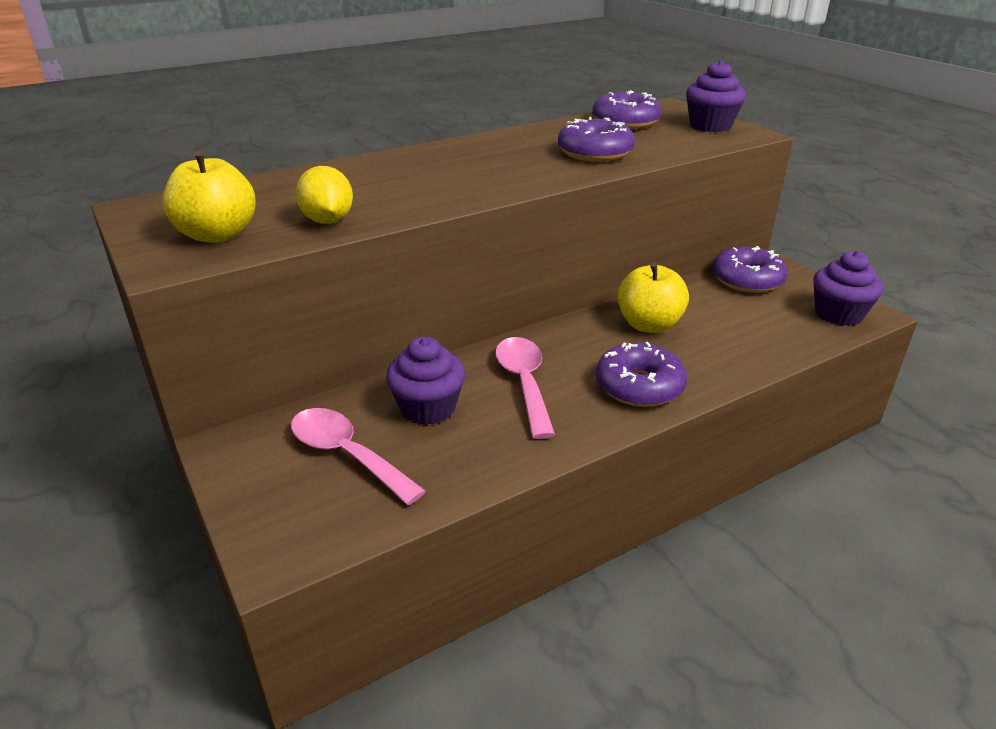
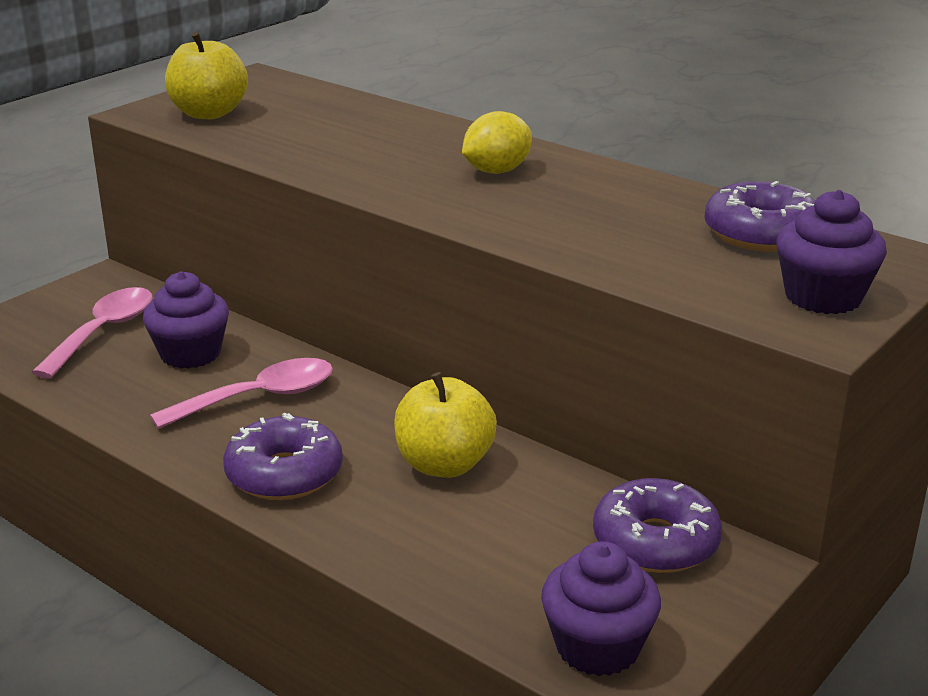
camera: 70 degrees right, 5 degrees down
yellow lemon [295,166,353,224] -> yellow lemon moved to [462,111,532,174]
purple donut [558,117,635,162] -> none

